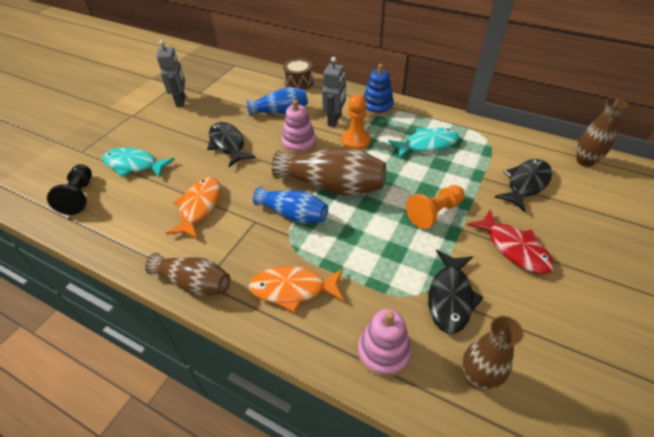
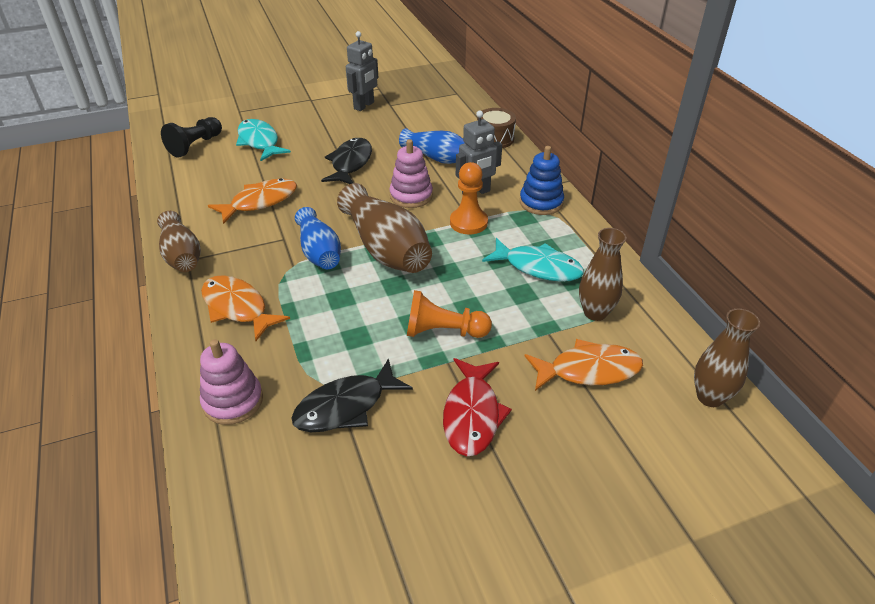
camera: 40 degrees right, 5 degrees down
brown vase [462,316,524,390] -> brown vase moved to [579,228,626,321]
black fish [495,159,552,212] -> orange fish [525,339,643,391]

